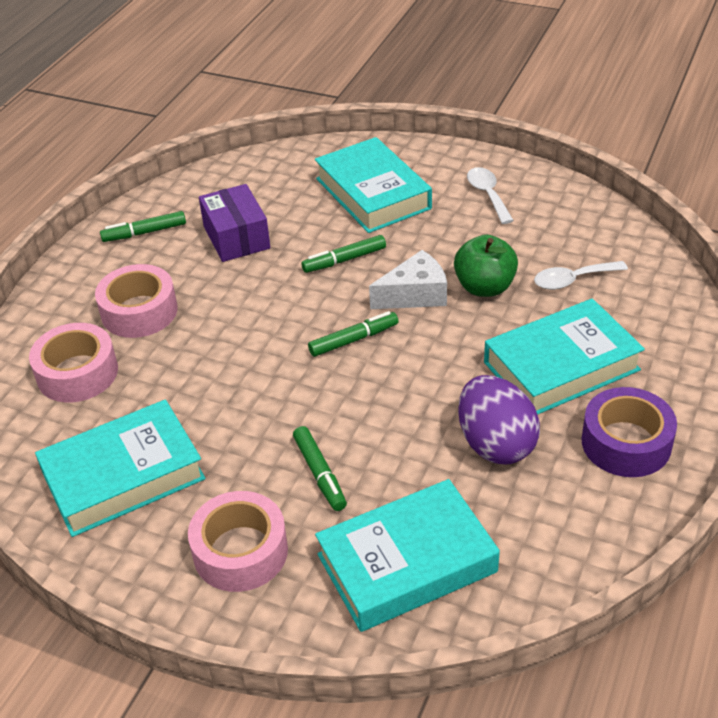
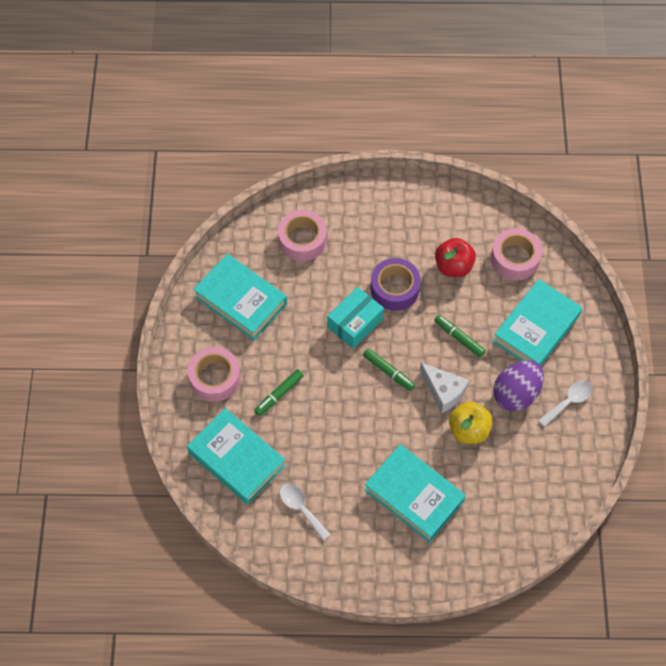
camera: 65 degrees right, 20 degrees up
pink tape [95,264,178,338] -> pink tape moved to [491,228,542,280]
green marker [100,211,186,242] -> none
purple box [199,184,270,262] -> red apple [435,238,476,277]
green apple [454,235,518,297] -> yellow apple [449,401,492,444]
purple egg [458,375,540,464] -> purple egg moved to [493,360,544,411]
white spoon [534,261,628,290] -> white spoon moved to [280,484,331,540]
purple tape [581,387,677,477] -> purple tape moved to [371,258,421,311]
none -> turquoise box [327,287,384,349]

